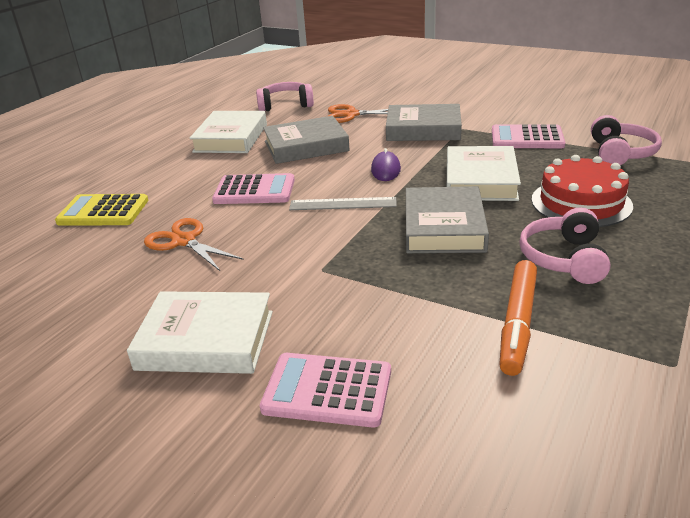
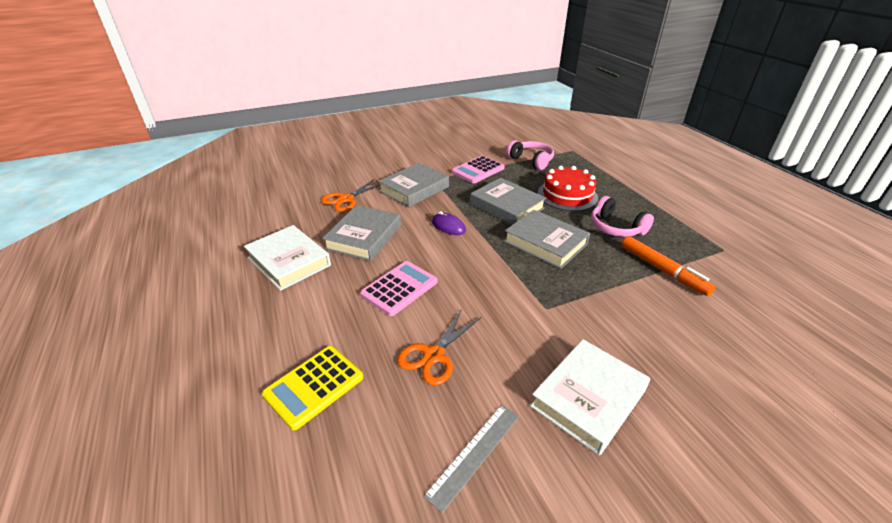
camera: 55 degrees left, 5 degrees up
orange scissors [144,218,244,271] -> orange scissors turned 45 degrees counterclockwise [397,309,482,385]
pink headphones [256,82,314,111] -> none
pink calculator [260,353,391,427] -> none
grey ruler [289,197,397,210] -> grey ruler moved to [423,405,519,513]
white book [447,146,521,201] -> grey book [470,178,546,225]

